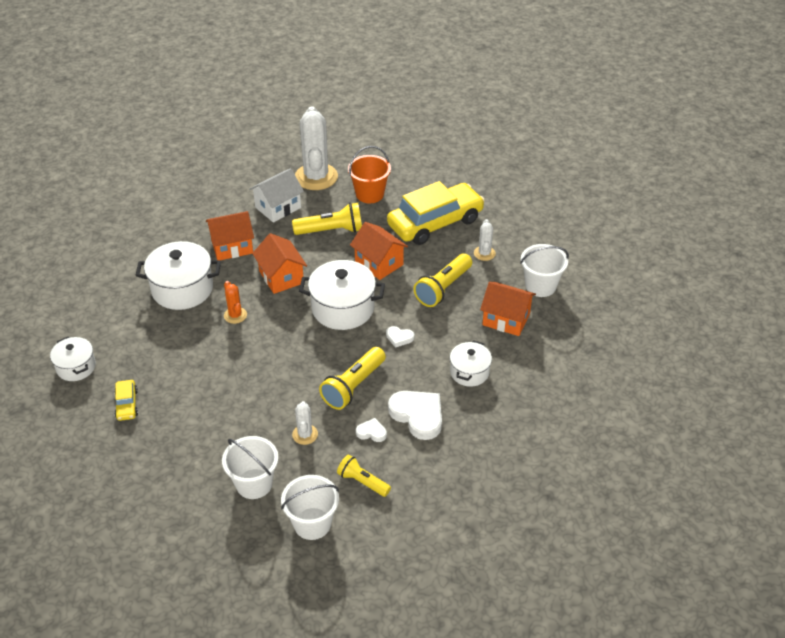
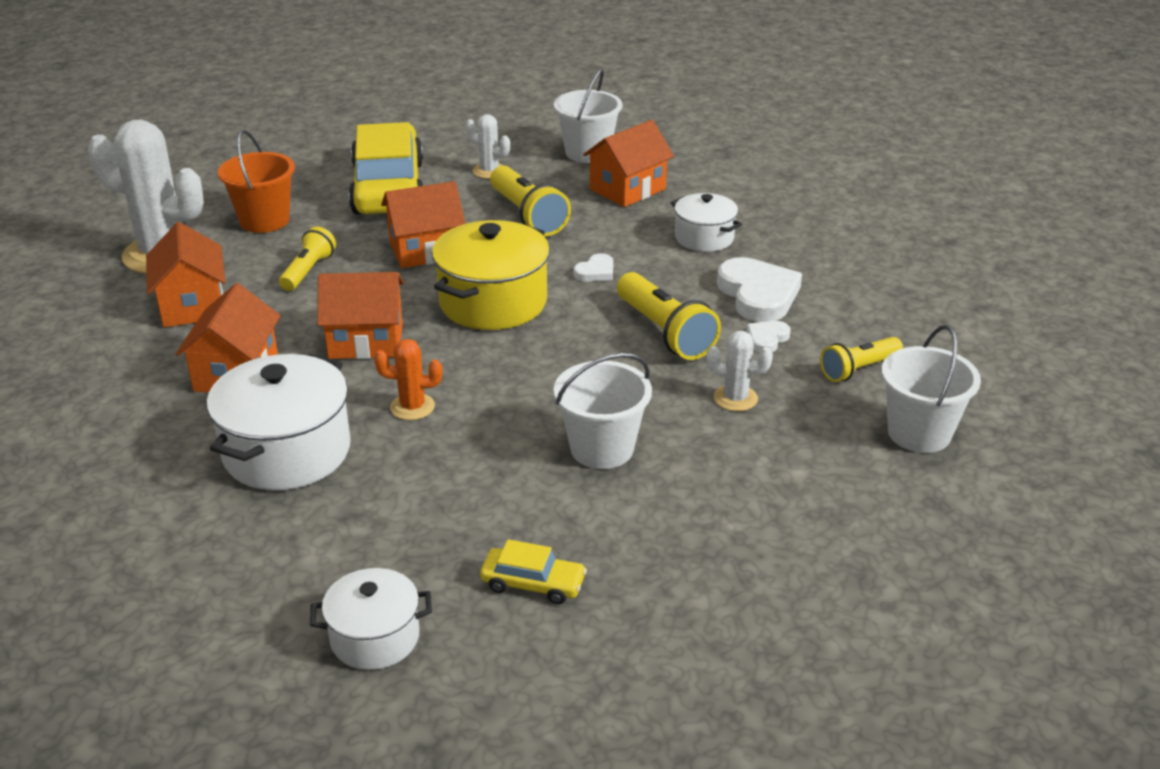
camera: 65 degrees left, 10 degrees down
white bucket [222,436,279,499] -> white bucket moved to [554,353,652,469]
white house [249,168,304,223] -> orange house [146,222,225,327]
yellow flashlight [292,203,362,235] -> yellow flashlight [279,226,336,291], size x0.64
white pot [299,260,385,330] -> yellow pot [432,220,550,330]
white heart [388,391,442,440] -> white heart turned 90 degrees clockwise [717,257,802,322]

